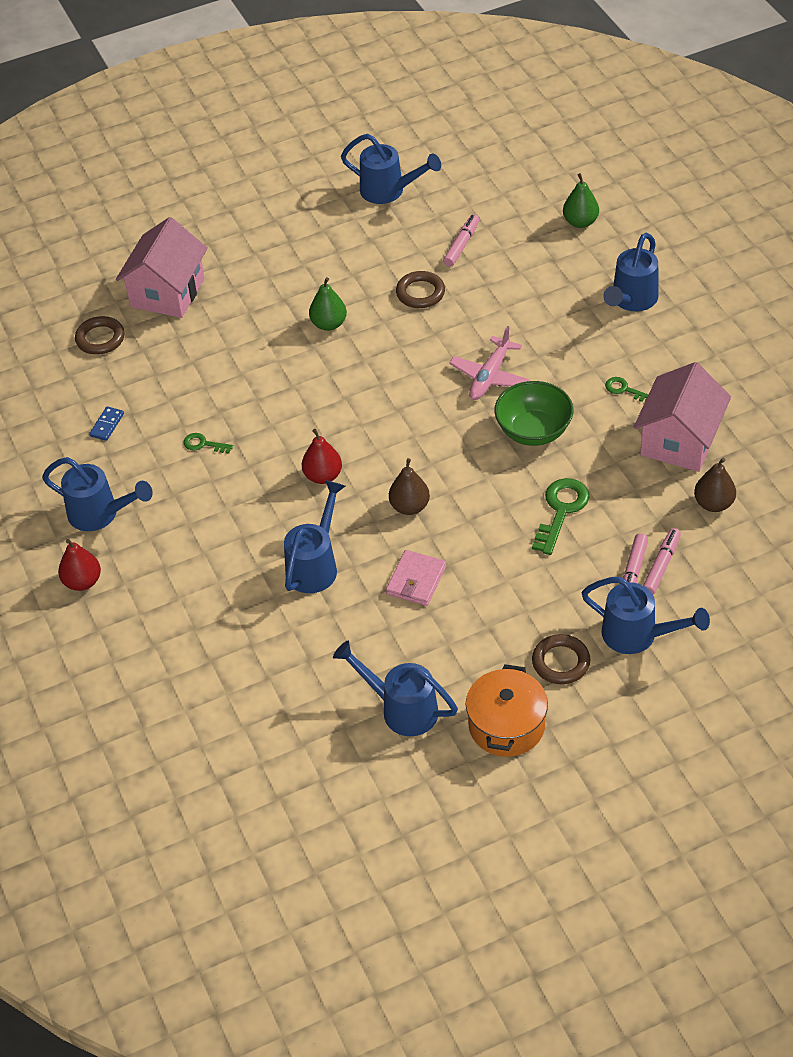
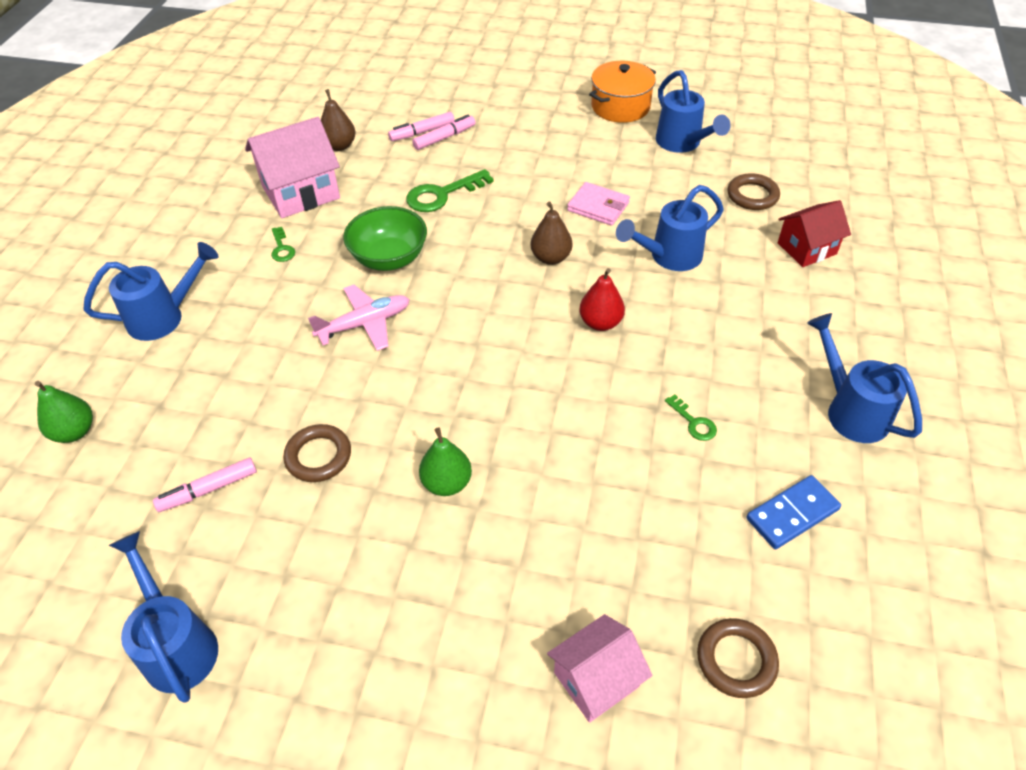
camera: 145 degrees left, 0 degrees up
red pear [58,539,101,591] -> none
blue domino [89,406,124,441] -> blue domino [746,475,841,549], size x1.61
pink house [116,217,208,318] -> pink house [547,614,652,723], size x0.64
pink wallet [386,550,446,606] -> pink wallet turned 60 degrees clockwise [567,182,630,226]
brown ring [532,634,590,684] -> brown ring moved to [727,173,780,210]
blue watering can [581,577,710,654] -> none
none -> red house [778,200,851,267]

